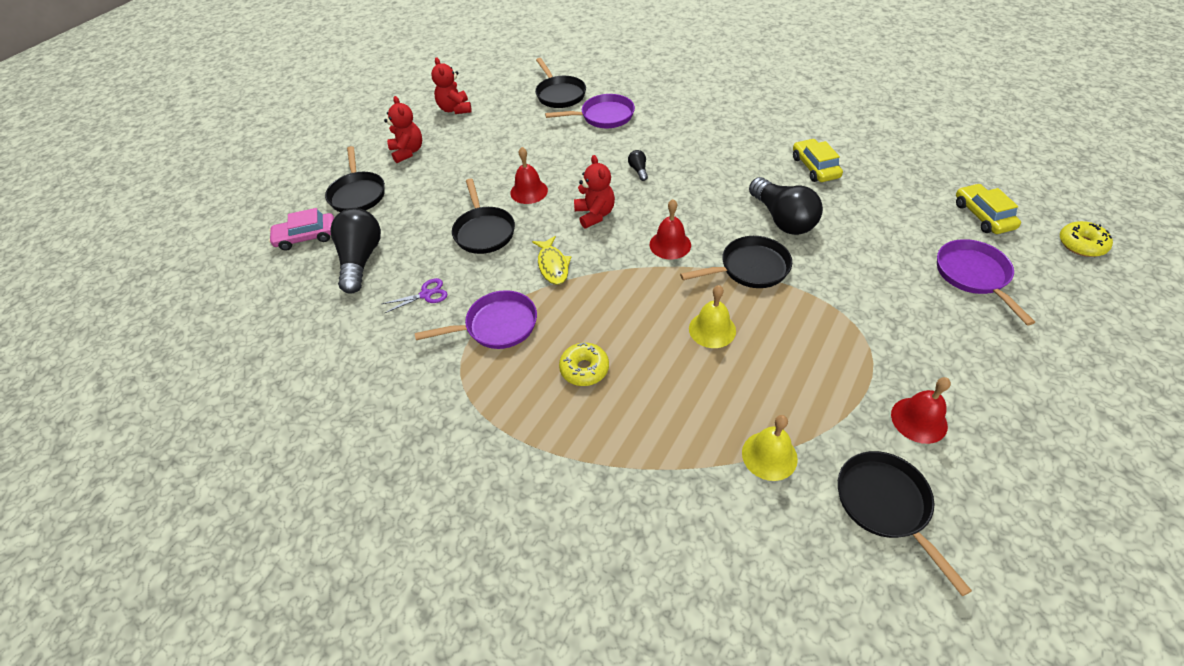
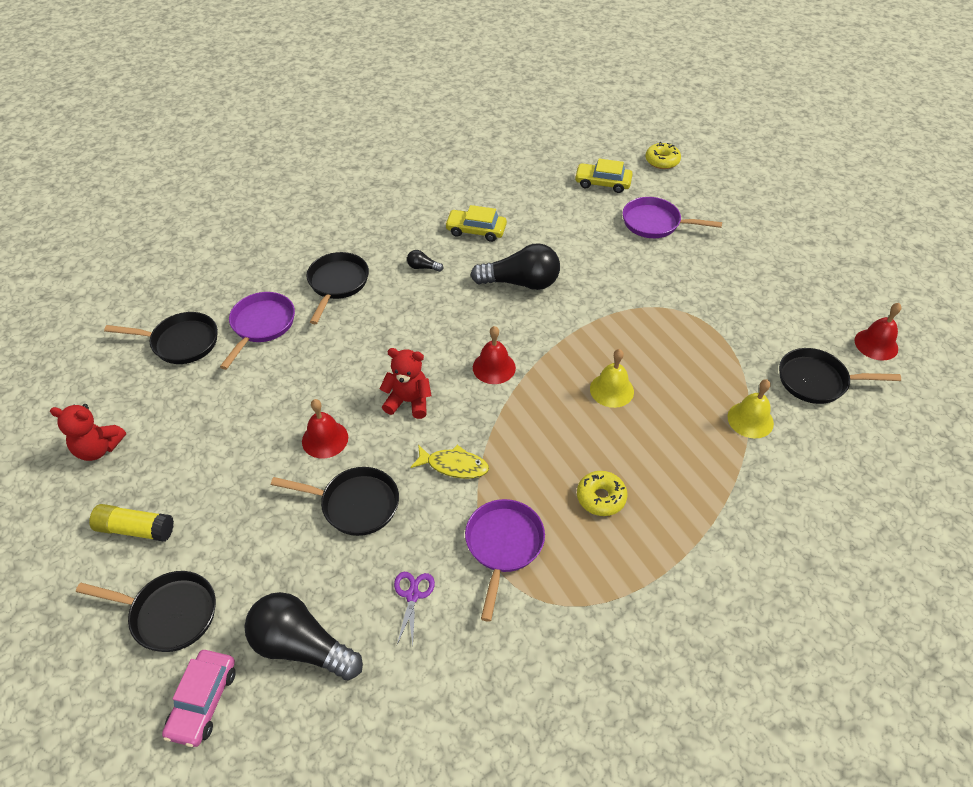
camera: 65 degrees left, 0 degrees up
red teddy bear [384,96,422,163] -> yellow glue stick [89,504,174,542]
black light bulb [628,150,648,181] -> black light bulb moved to [407,250,444,272]
black pan [680,236,792,288] -> black pan moved to [306,252,369,324]
red bell [891,377,951,444] -> red bell moved to [854,303,902,361]

